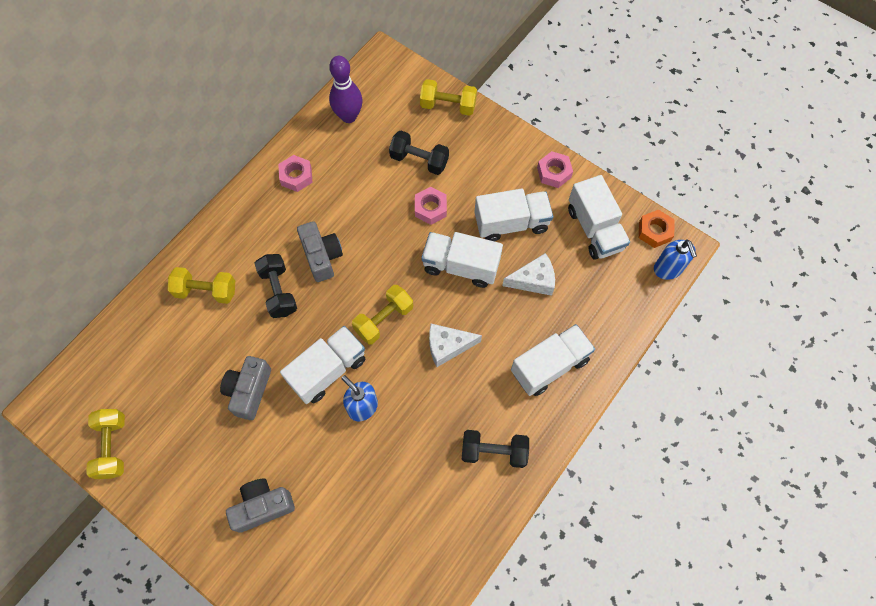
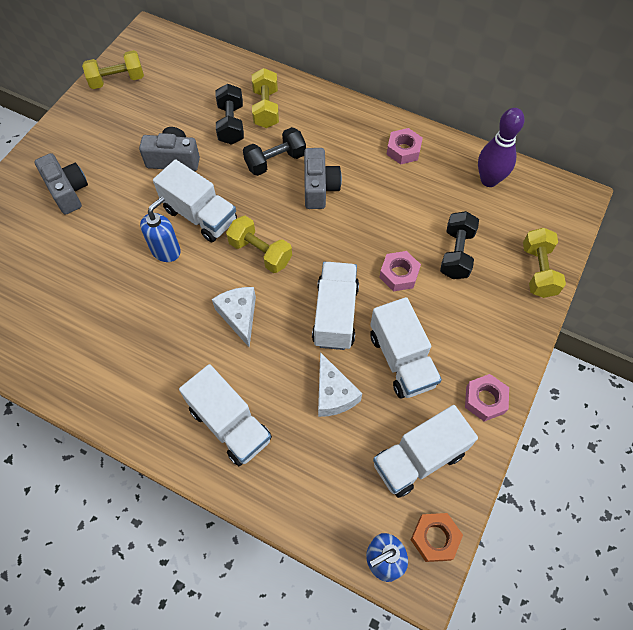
camera: 80 degrees right, 5 degrees down
grey camera [297,221,343,282] -> grey camera turned 60 degrees counterclockwise [304,148,342,209]
black dumbbell [462,430,529,468] -> black dumbbell moved to [216,84,244,145]

